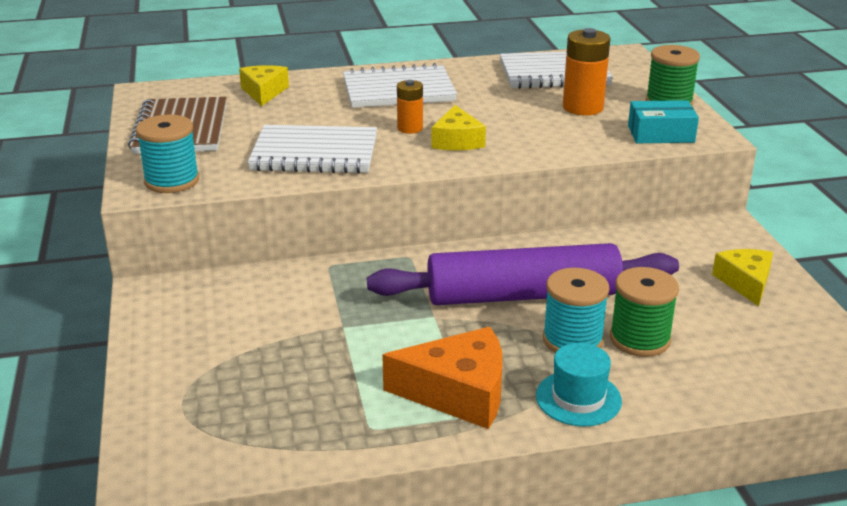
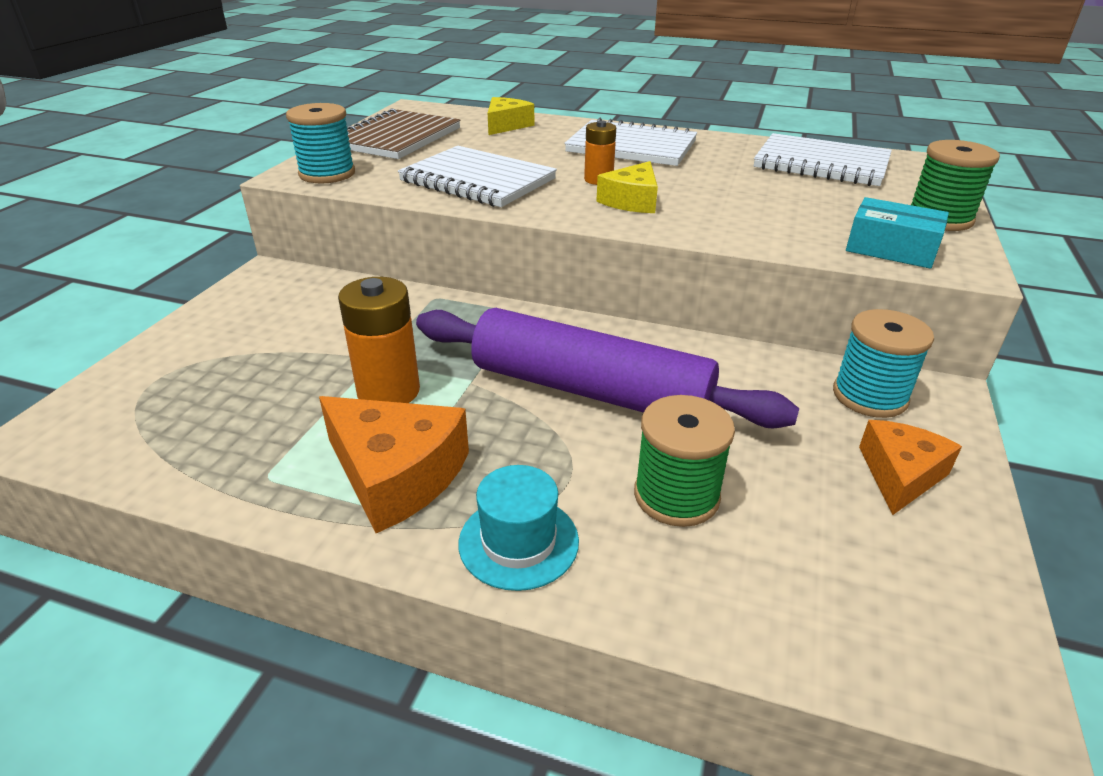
camera: 30 degrees right, 5 degrees up
turquoise spool [543,268,609,353] -> turquoise spool moved to [833,309,934,418]
orange battery [563,28,610,116] -> orange battery moved to [338,277,420,403]
yellow cheese [712,249,773,306] -> orange cheese [859,420,962,515]

